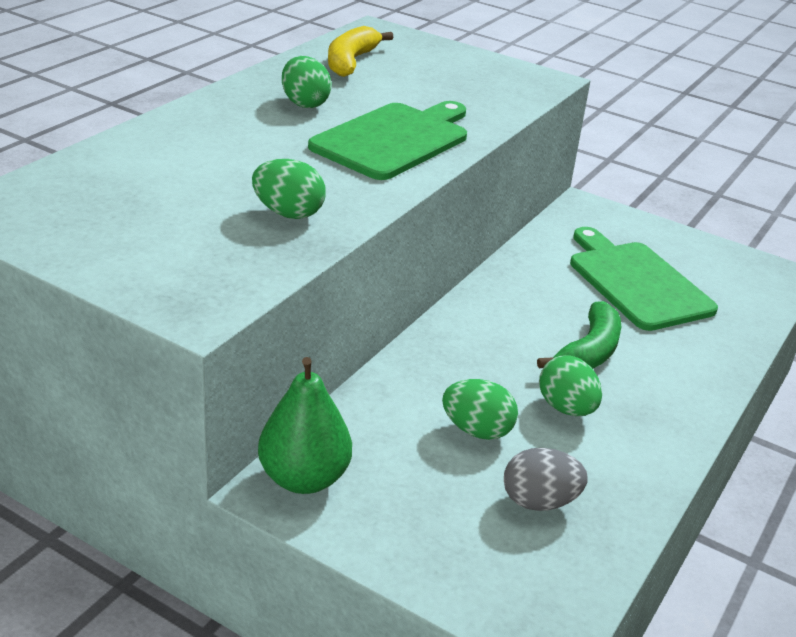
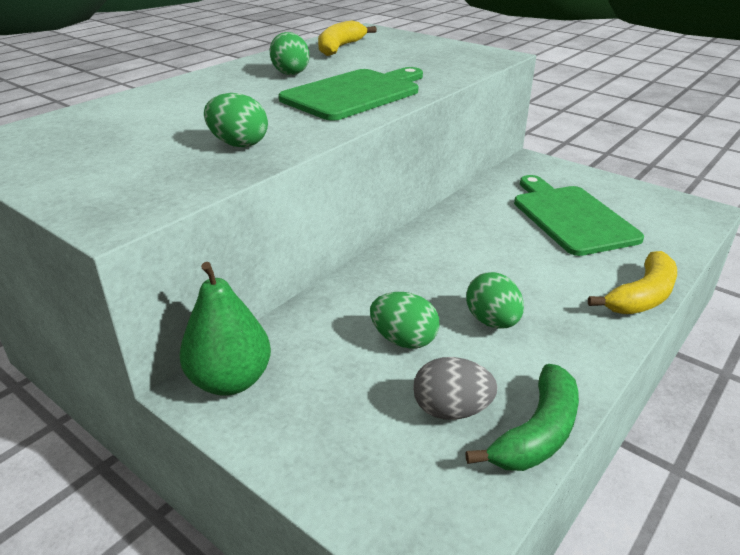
camera: 10 degrees right, 0 degrees up
green banana [537,301,621,369] -> green banana moved to [465,364,579,471]
none -> yellow banana [588,251,677,314]

